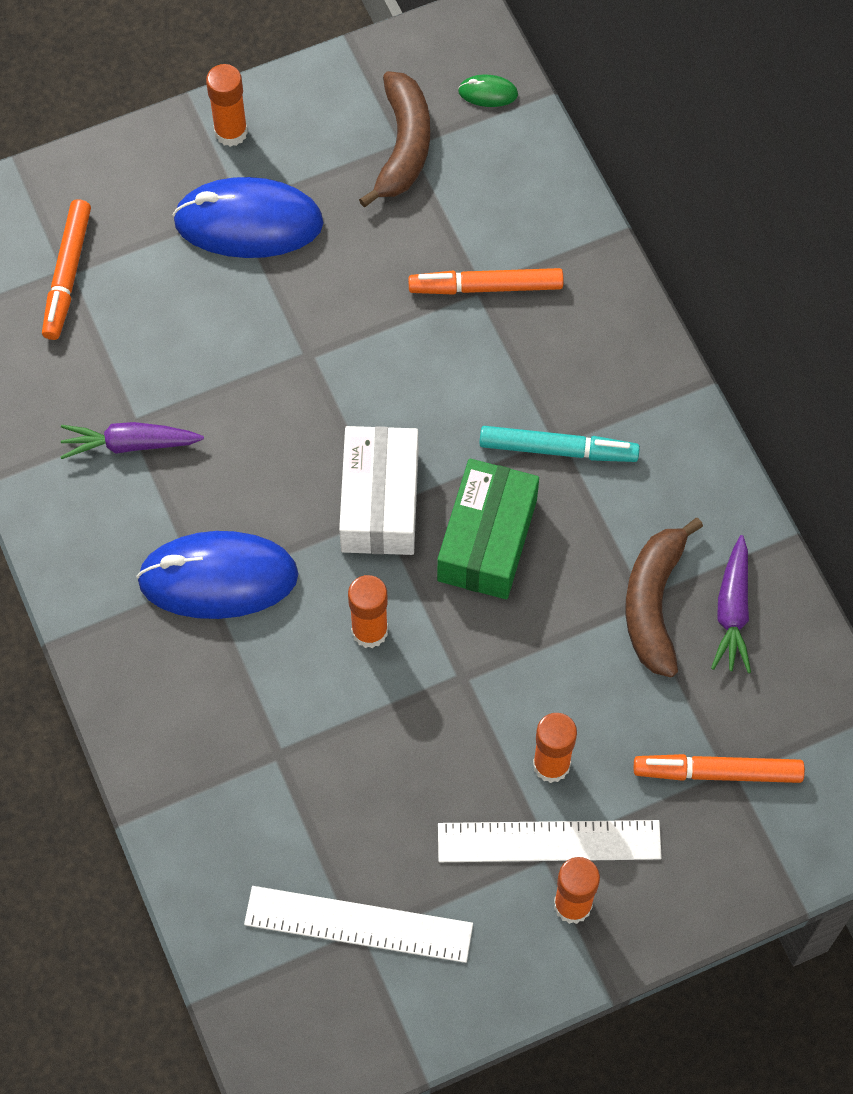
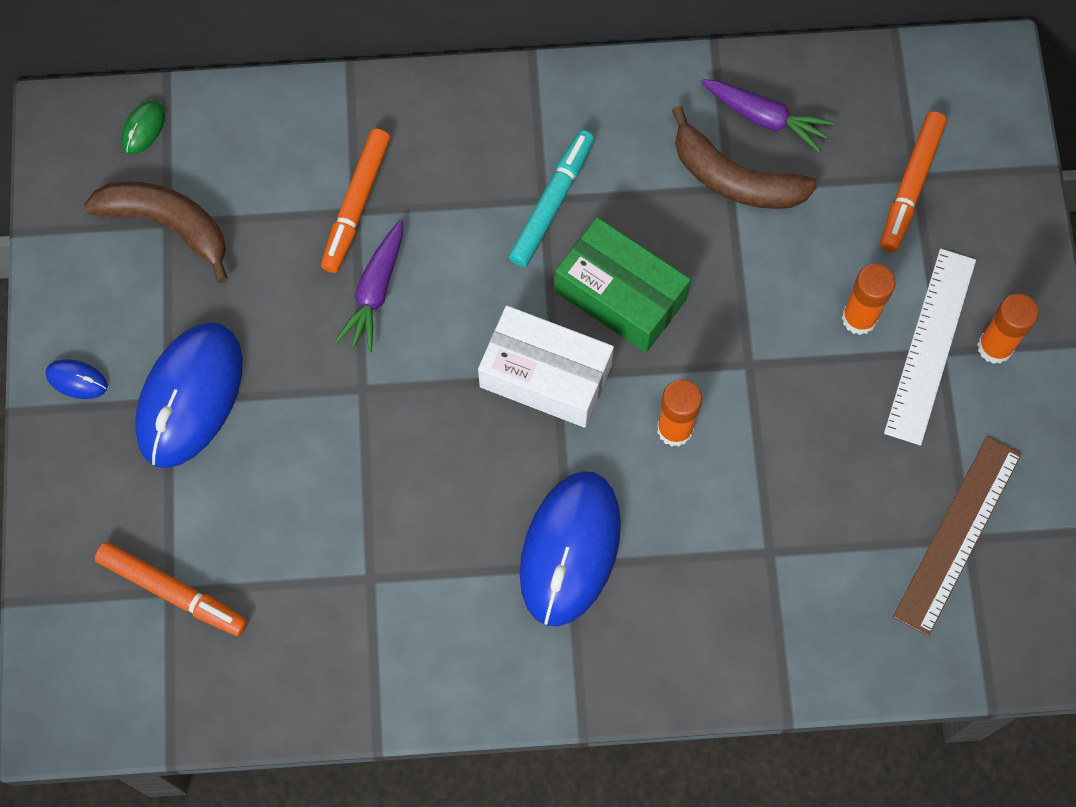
camera: 70 degrees left, 5 degrees up
purple carrot [61,422,204,459] -> purple carrot moved to [335,220,403,352]
orange glue stick [206,64,248,147] -> blue mouse [45,359,108,399]
white ruler [244,886,473,963] -> brown ruler [893,436,1022,636]

